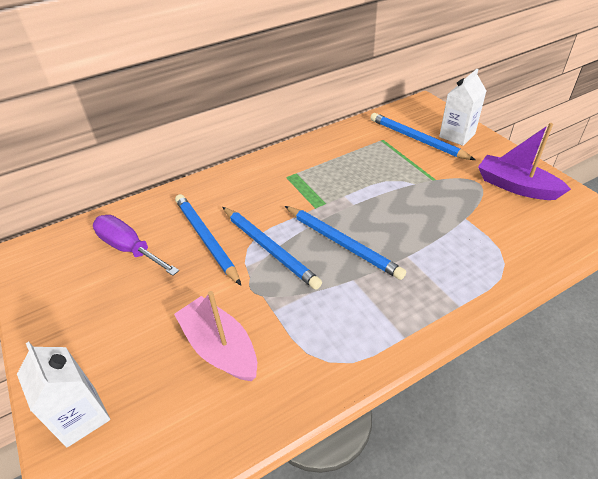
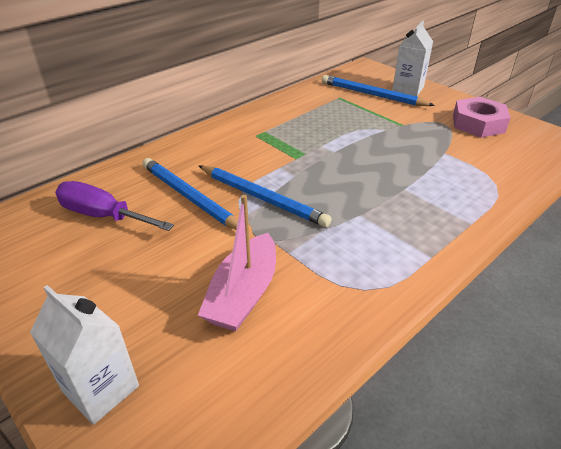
camera: 15 degrees left, 5 degrees down
pink boat [174,291,257,381] -> pink boat turned 105 degrees counterclockwise [198,195,276,331]
blue pencil [285,206,406,280] -> none
purple boat [478,123,571,200] -> pink nut [453,97,511,138]

